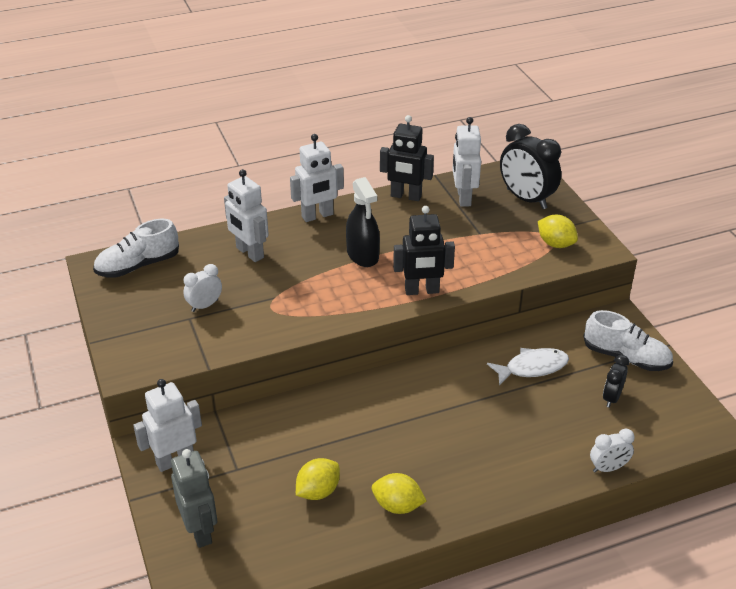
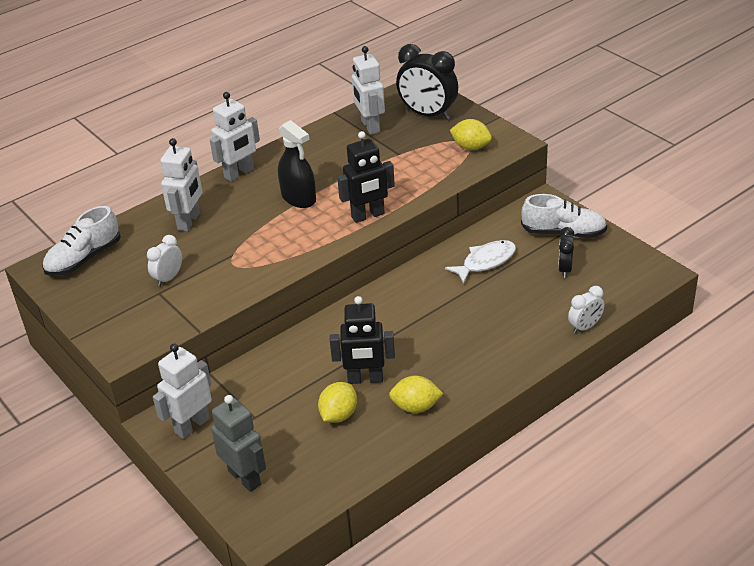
camera: 15 degrees left, 0 degrees up
white robot [224,169,269,262] -> white robot turned 105 degrees counterclockwise [160,138,202,232]
black robot [380,115,434,201] -> black robot moved to [330,296,395,384]

